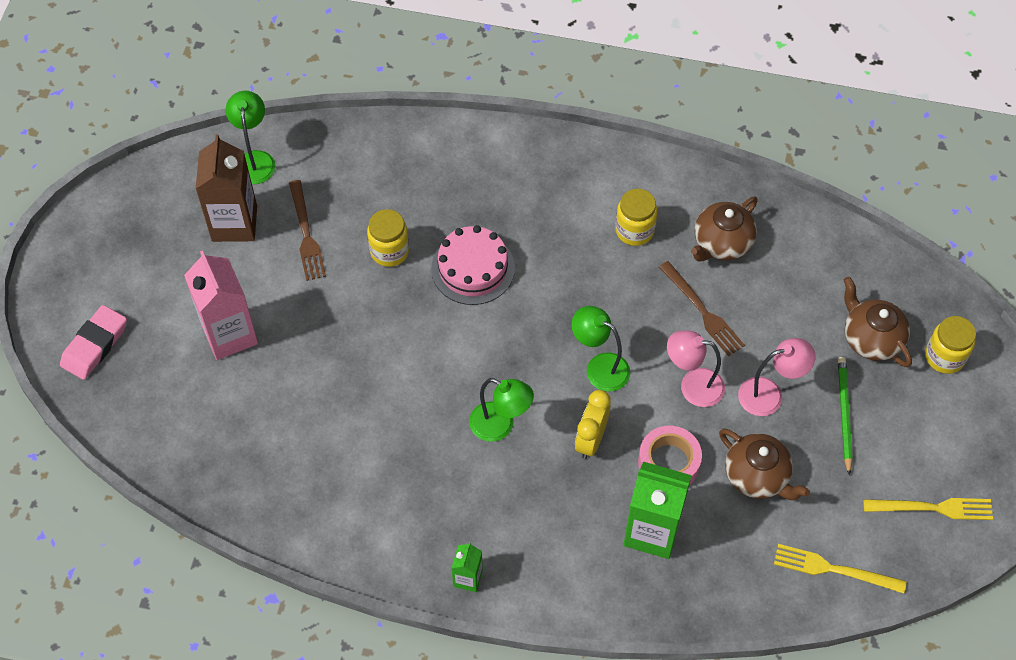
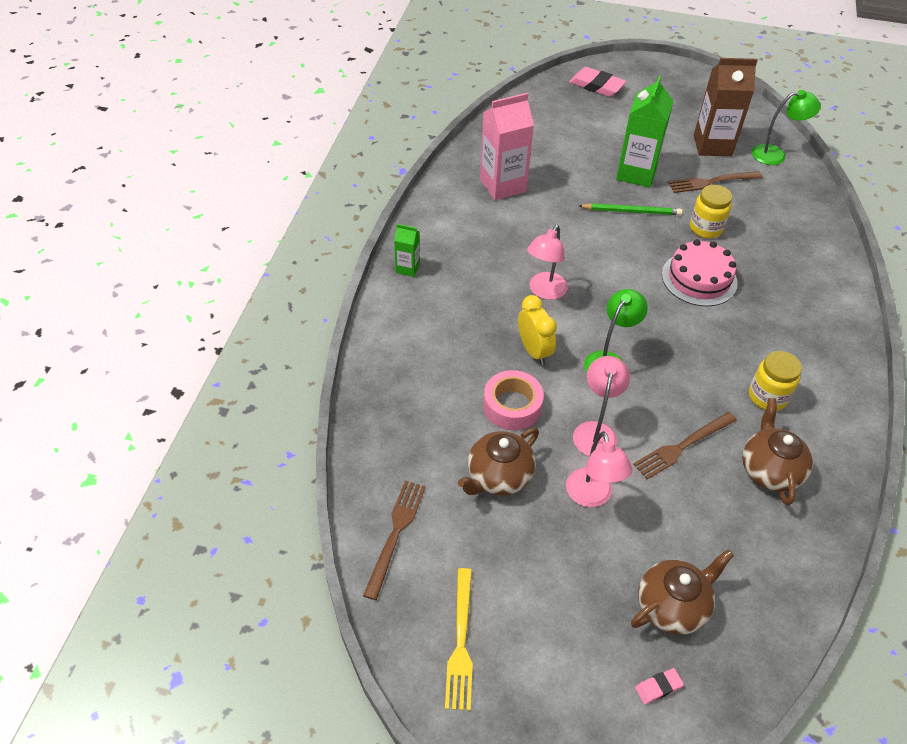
camera: 90 degrees right, 10 degrees down
pink carton [184,251,258,360] -> pink carton moved to [480,93,534,200]
green lamp [469,378,534,442] -> pink lamp [527,225,568,300]
yellow clock [575,390,611,459] -> yellow clock turned 45 degrees clockwise [518,295,557,365]
green carton [624,462,692,559] -> green carton moved to [616,76,674,188]
brown teapot [691,197,758,261] -> brown teapot turned 45 degrees clockwise [742,398,813,505]
yellow fork [774,544,906,594] -> brown fork [363,480,426,600]
green pencil [838,357,853,476] -> green pencil moved to [579,203,682,215]
yellow jar [925,316,976,374] -> pink eraser [635,668,684,704]

